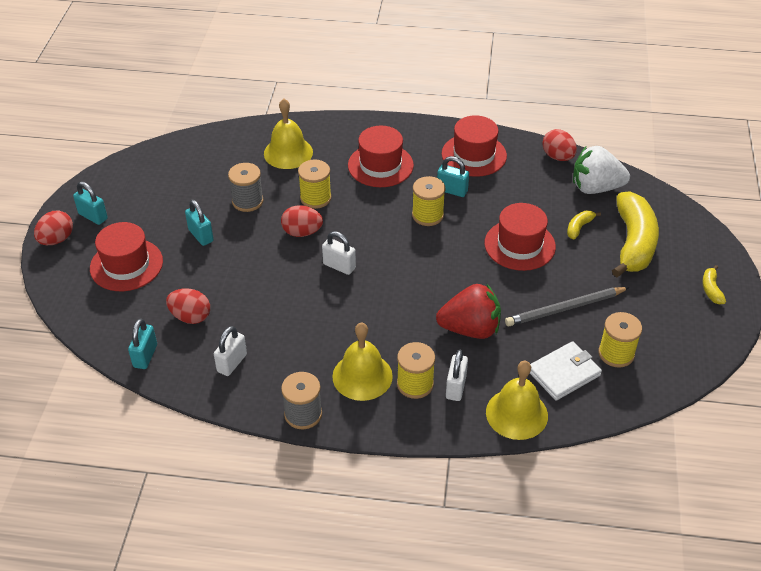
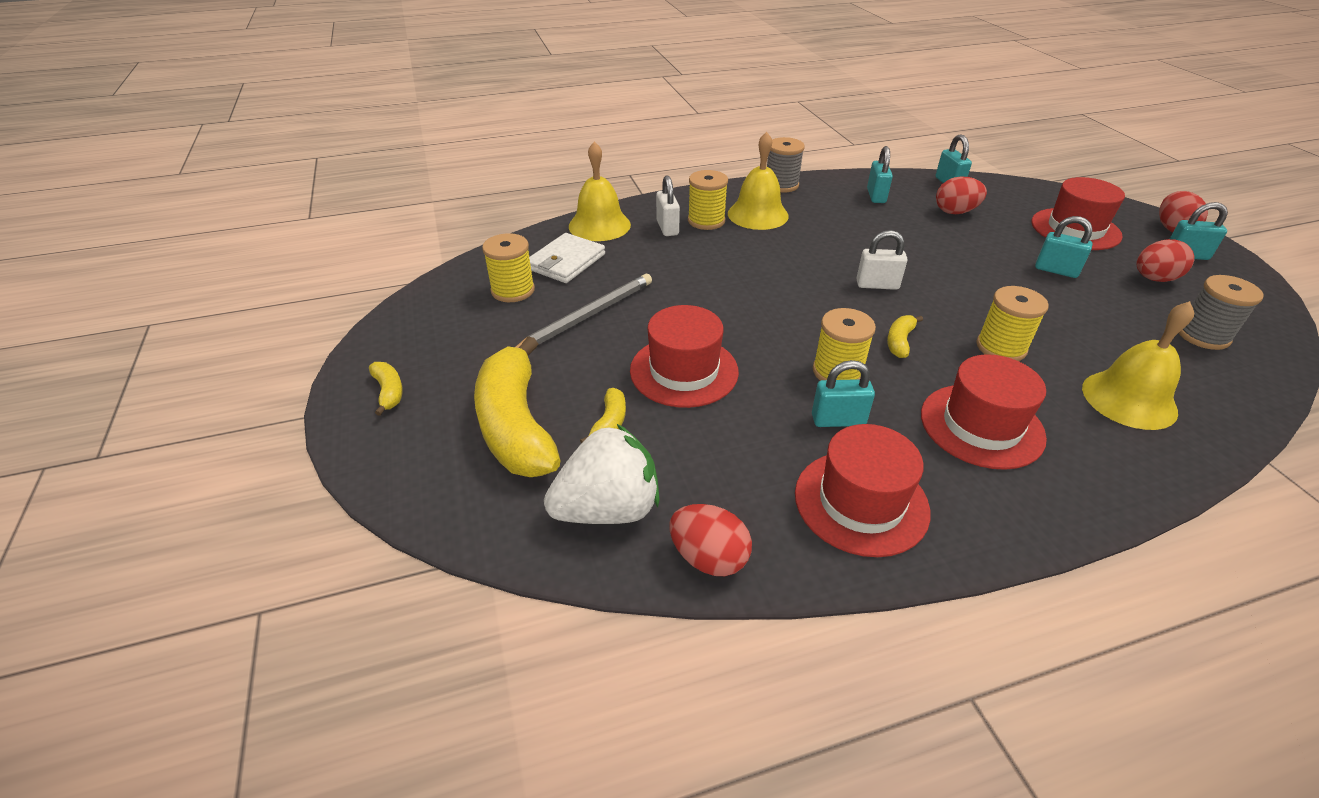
camera: 155 degrees right, 5 degrees down
white padlock [214,326,247,376] -> turquoise padlock [867,146,893,203]
grey spool [228,163,264,212] -> grey spool moved to [1179,275,1264,350]
red egg [281,205,323,237] -> red egg moved to [1137,239,1194,282]
red strawberry [436,283,501,339] -> none
none -> yellow banana [887,315,923,358]

